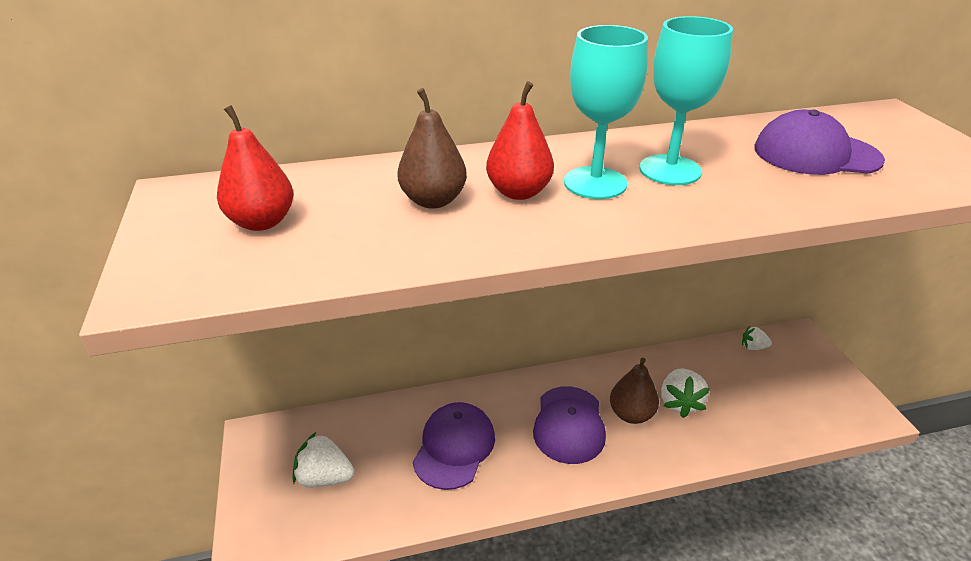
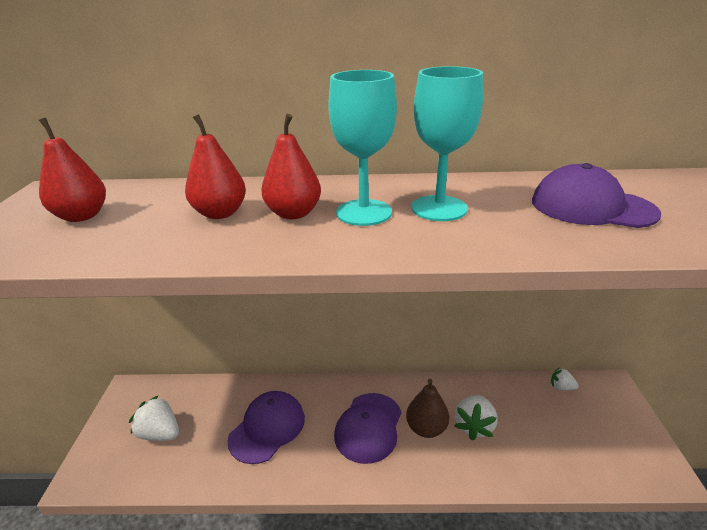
camera: 15 degrees right, 5 degrees down
brown pear [397,88,467,208] -> red pear [185,114,246,219]

